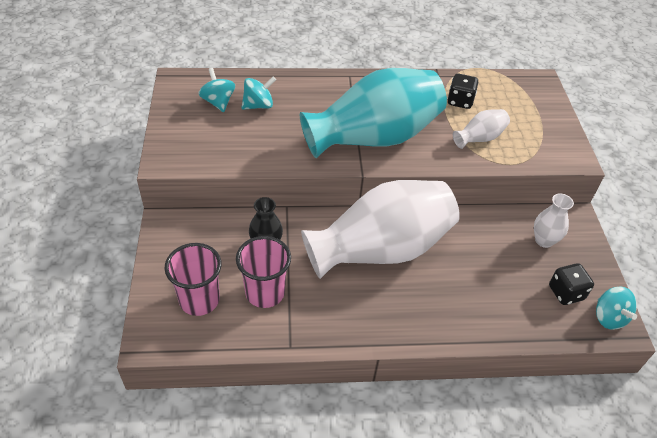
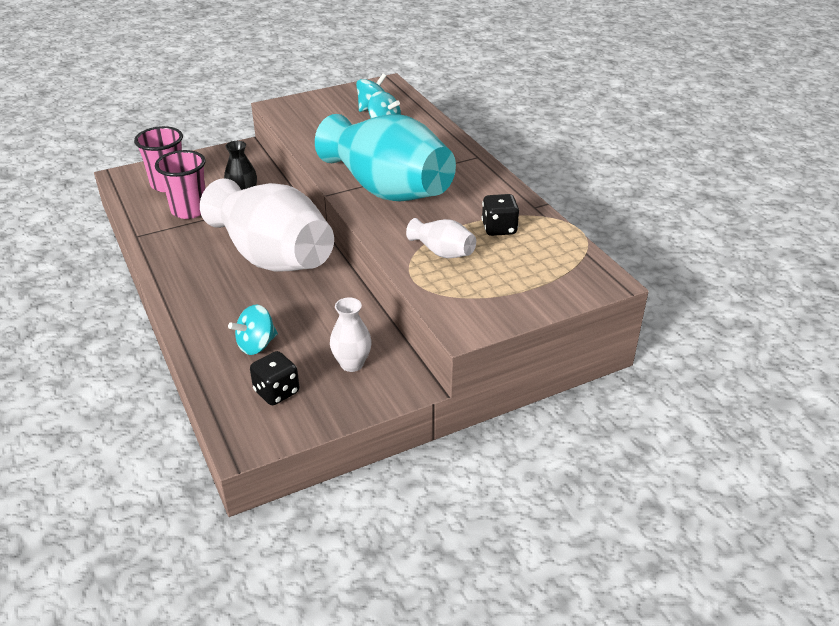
camera: 70 degrees right, 10 degrees down
turquoise spinning top [596,287,637,330] -> turquoise spinning top moved to [228,305,278,355]

